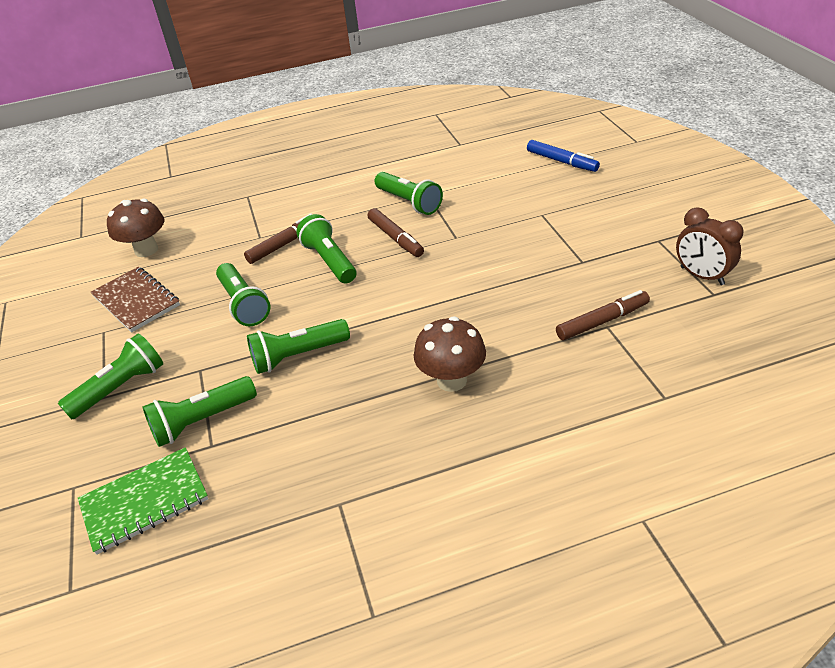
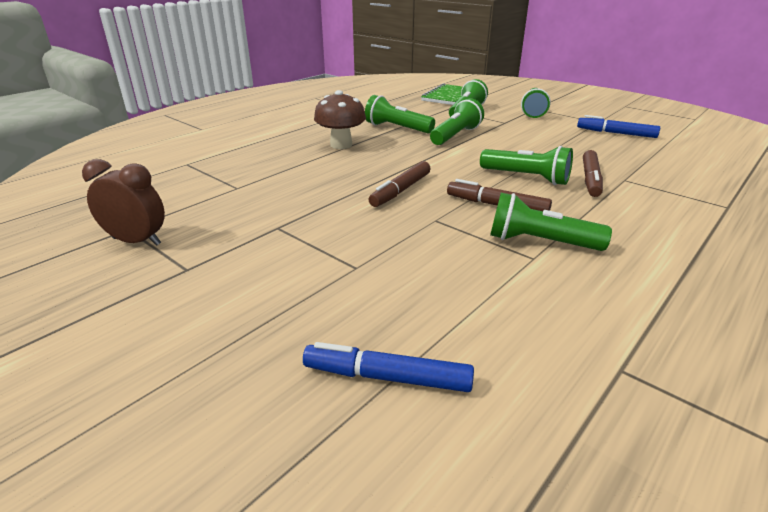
camera: 145 degrees right, 10 degrees down
brown notebook [91,267,180,333] -> blue marker [577,115,660,138]
brown mushroom [107,199,164,257] -> none
green flashlight [216,263,271,326] -> green flashlight moved to [365,95,435,133]
brown marker [556,290,650,340] -> brown marker moved to [369,161,430,207]

